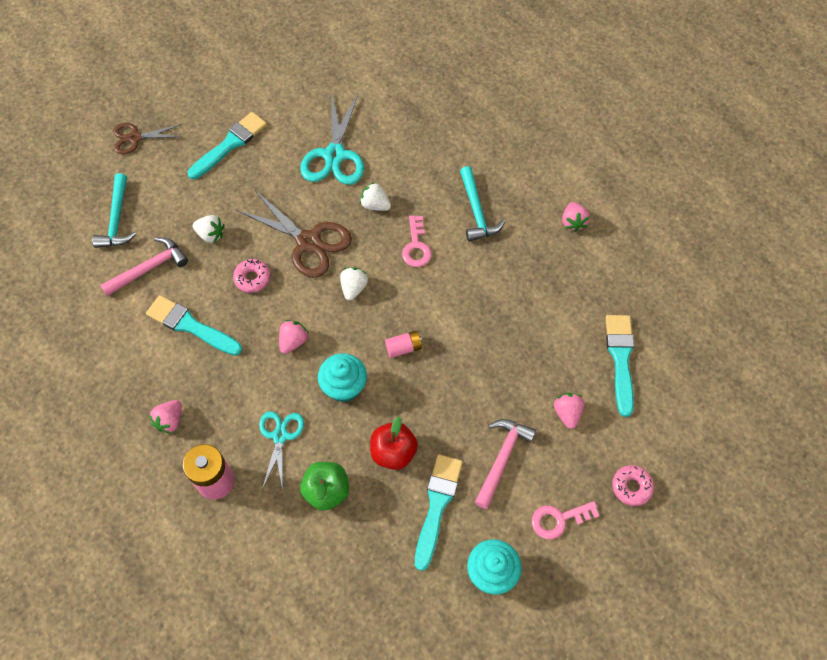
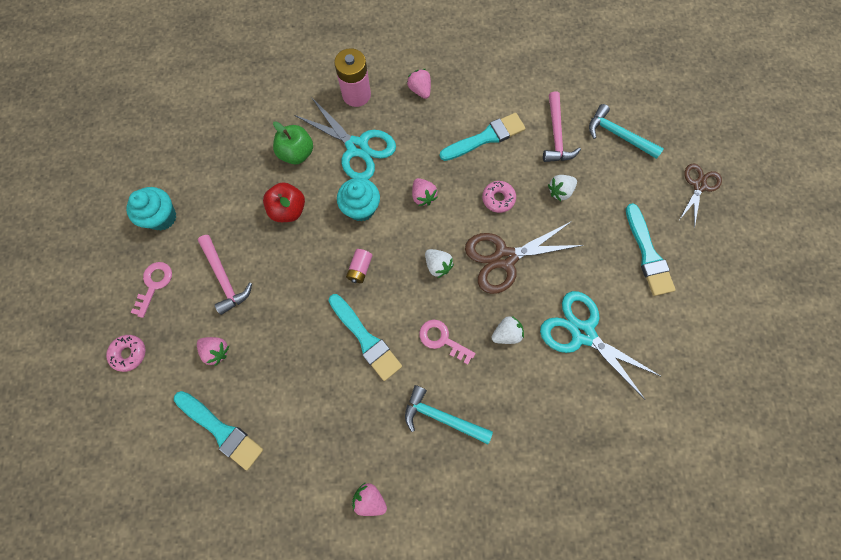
camera: 125 degrees right, 10 degrees up
turquoise scissors [259,411,304,491] -> turquoise scissors [294,97,396,180], size x1.64
turquoise brush [415,454,463,571] -> turquoise brush moved to [329,294,402,381]

